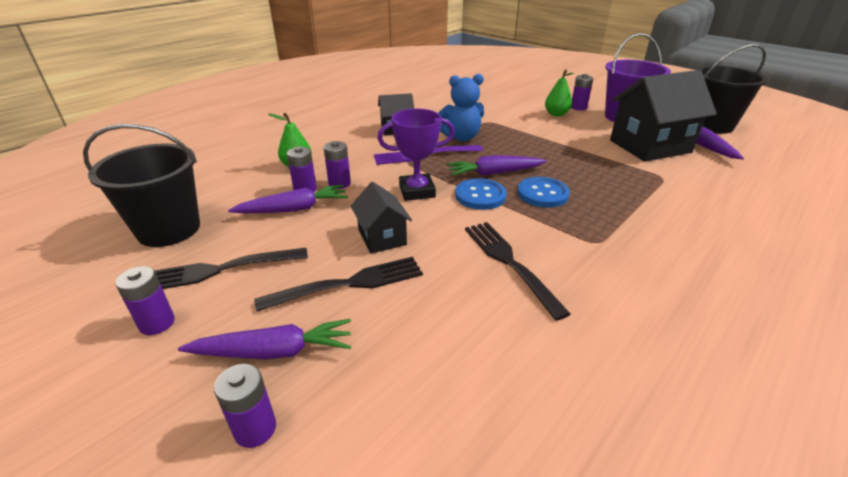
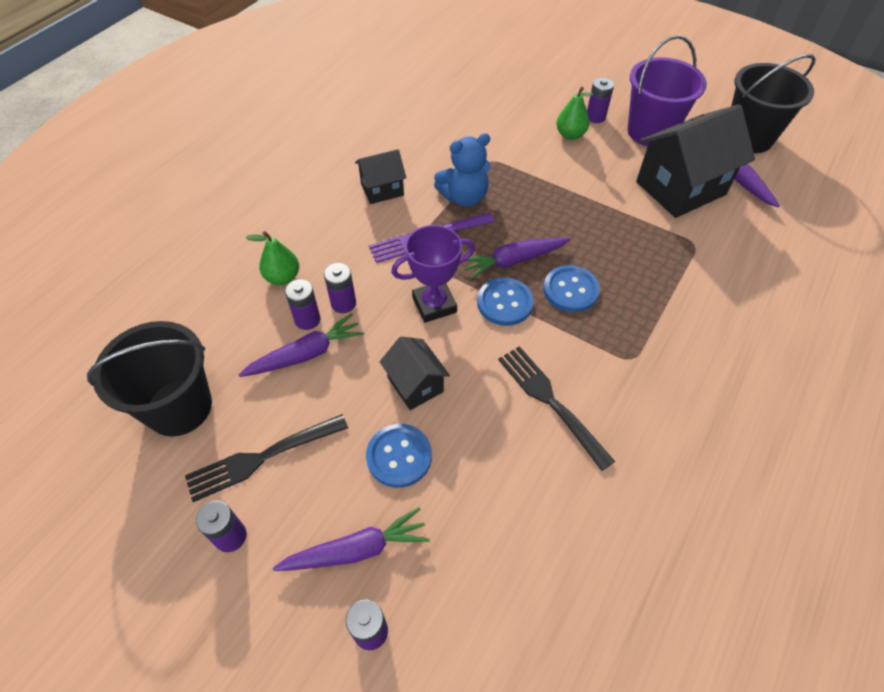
camera: 10 degrees left, 20 degrees up
black fork [254,257,423,312] -> blue button [366,424,432,488]

